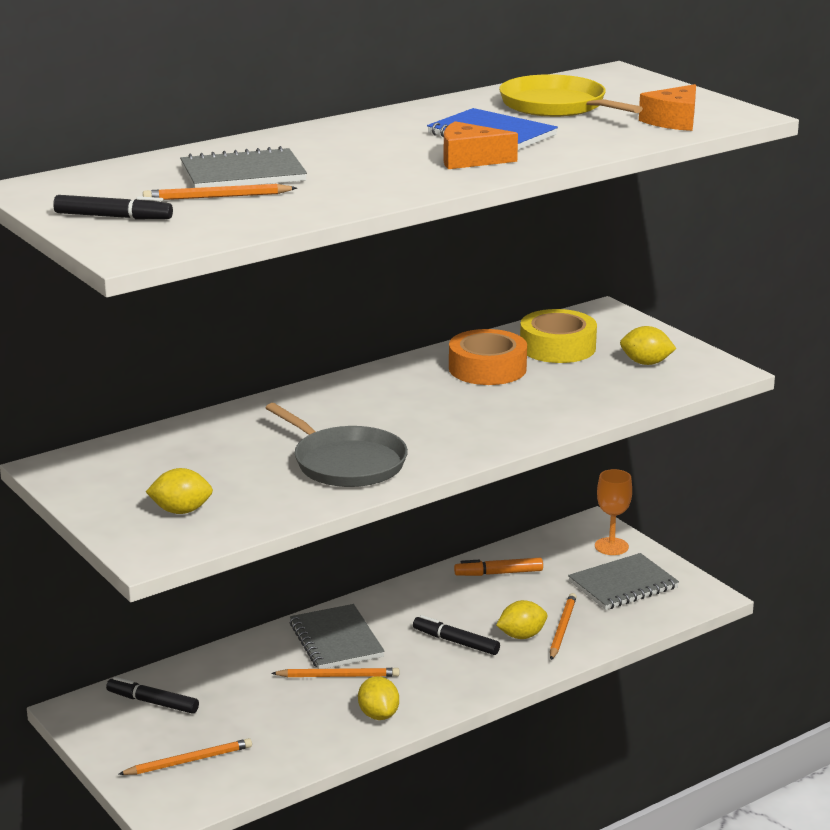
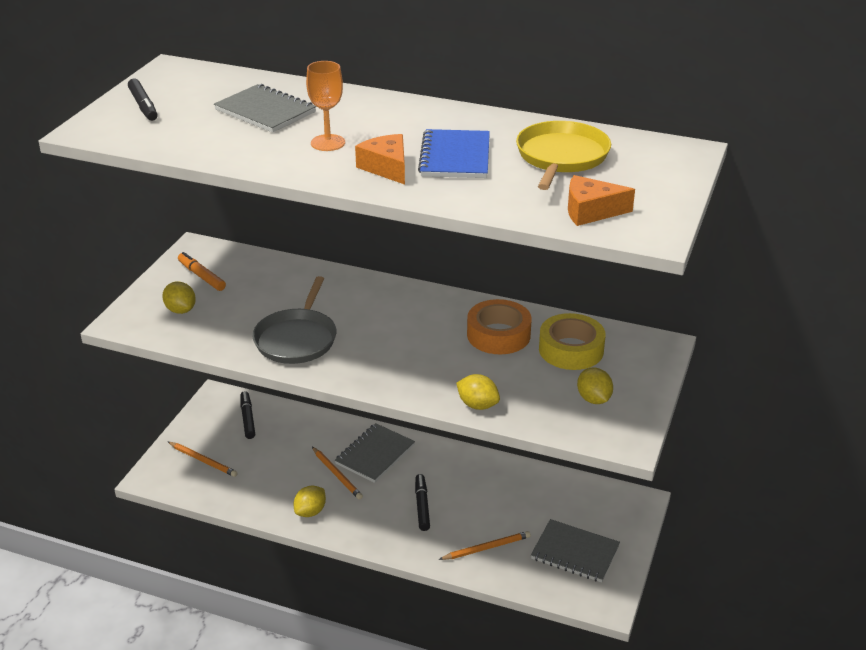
camera: 55 degrees right, 10 degrees up
orange pencil [143,184,297,200] -> none
orange marker [454,558,543,576] -> orange marker moved to [178,252,226,291]
yellow lemon [496,600,547,639] -> yellow lemon moved to [456,374,500,410]
orange goblet [595,469,632,555] -> orange goblet moved to [306,61,345,151]

